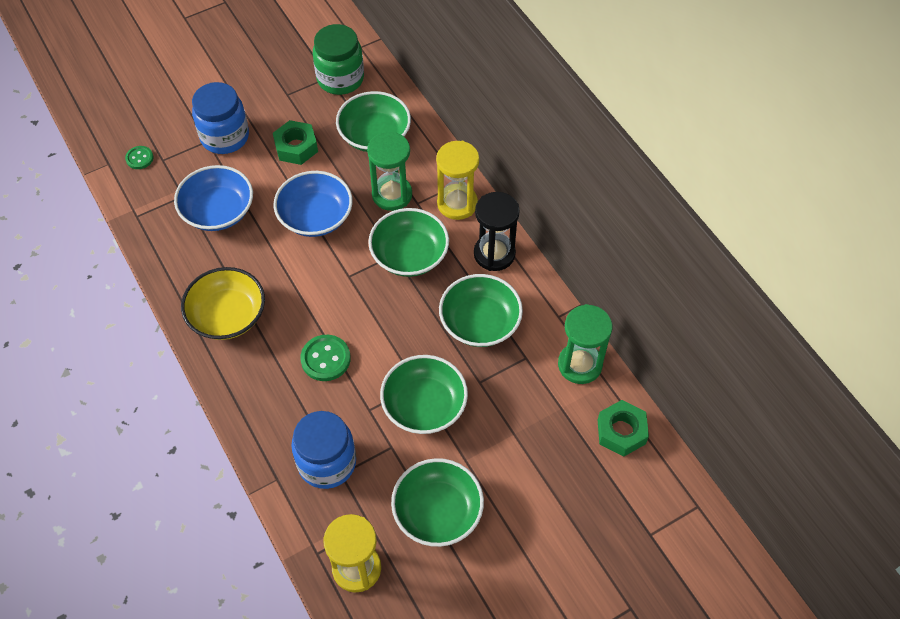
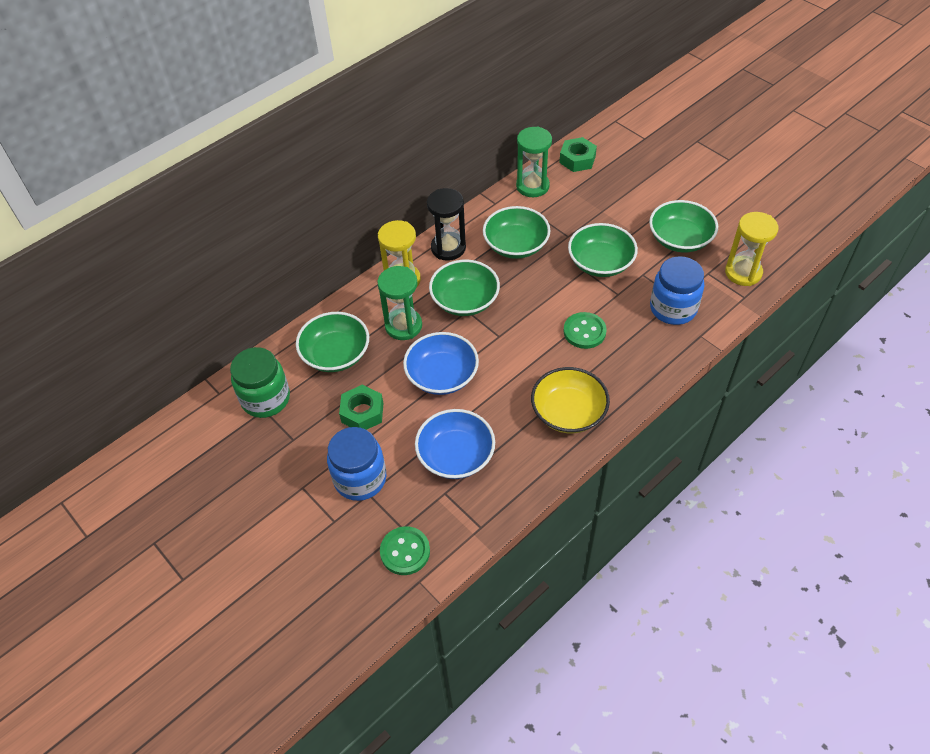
camera: 100 degrees left, 5 degrees down
green button [125,146,153,169] -> green button [380,526,430,575], size x1.63

